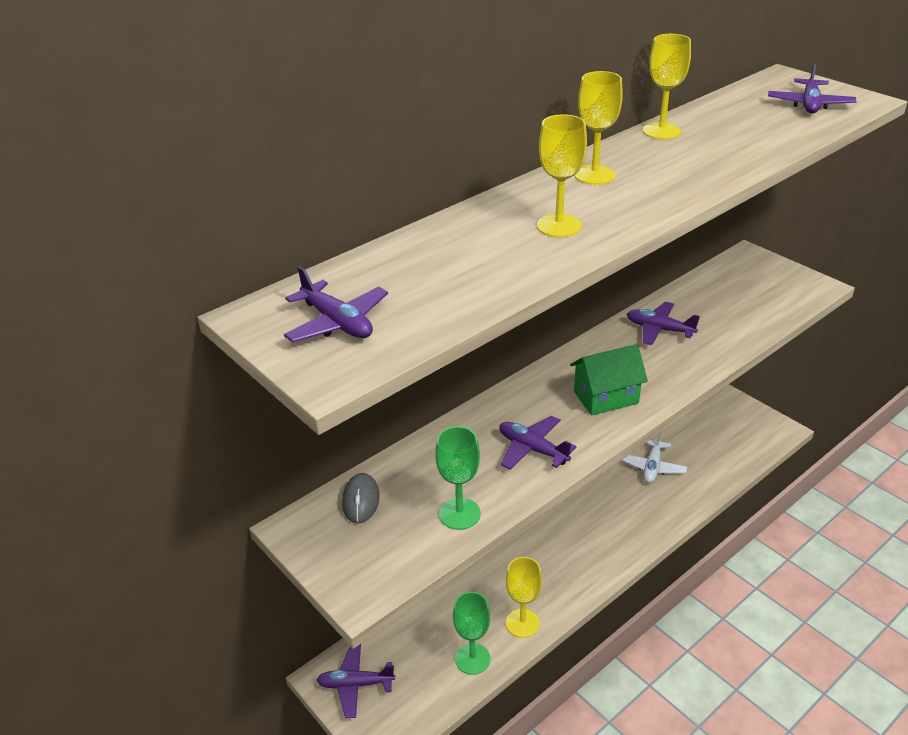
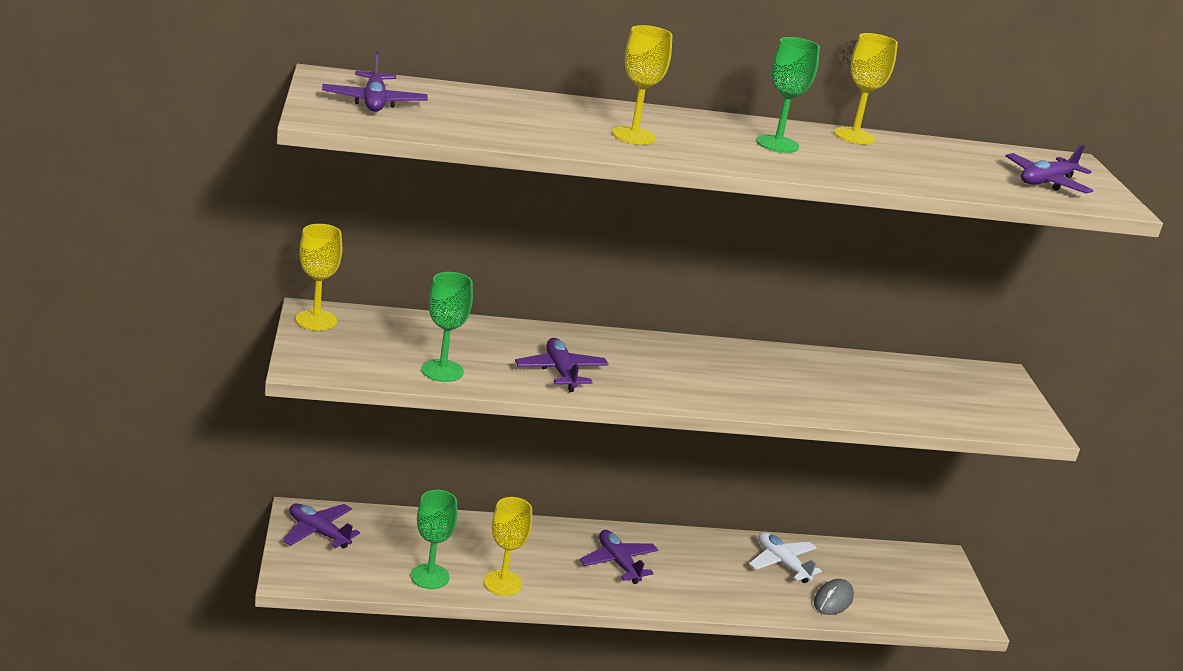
camera: 30 degrees right, 10 degrees down
grey mouse [342,473,379,523] -> grey mouse moved to [814,579,854,615]
green house [570,344,648,416] -> none
yellow goblet [574,71,623,185] -> yellow goblet moved to [296,224,342,330]
white plane [622,432,688,483] -> white plane turned 90 degrees clockwise [749,532,822,583]
purple plane [627,302,700,345] -> purple plane moved to [579,530,658,584]
none -> green goblet [756,37,820,153]

